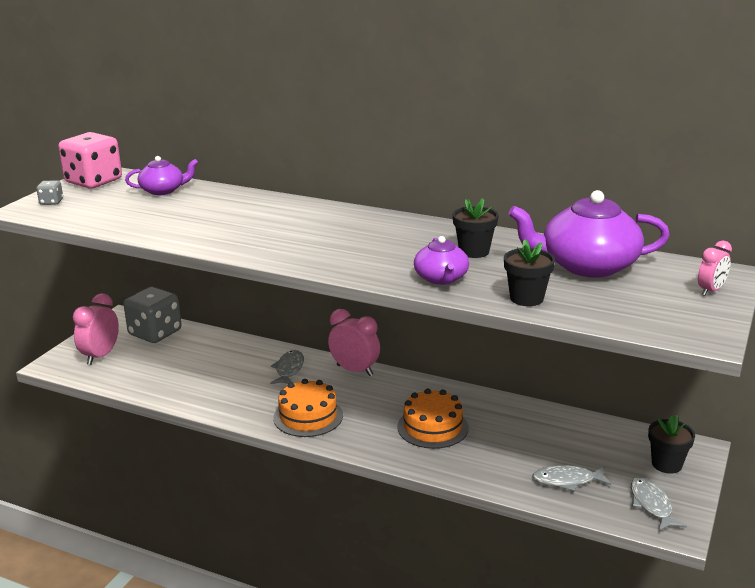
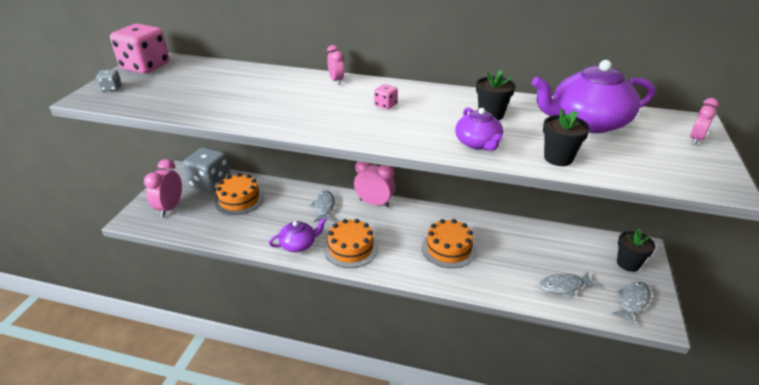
camera: 10 degrees left, 10 degrees up
purple teapot [125,156,198,195] -> purple teapot moved to [269,218,327,252]
grey fish [631,477,687,531] -> grey fish turned 60 degrees clockwise [612,281,651,325]
none -> orange cake [214,173,264,215]
none -> pink clock [327,45,344,85]
none -> pink dice [374,84,398,109]

